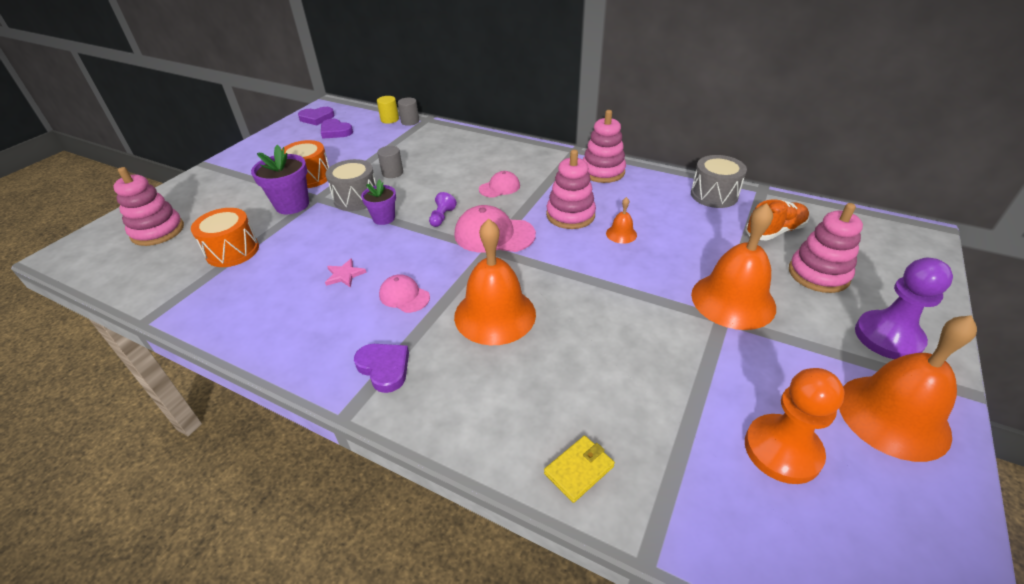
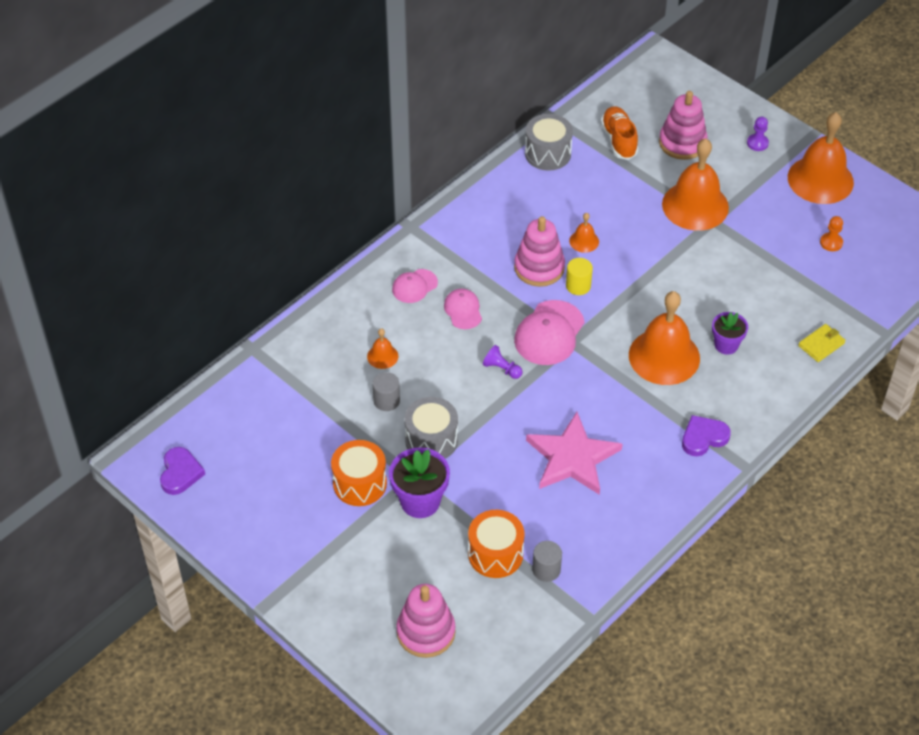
camera: 75 degrees left, 10 degrees up
purple heart [321,119,353,139] -> none
pink star [325,258,367,288] -> pink star [526,412,622,495], size x2.37
purple flower pot [361,180,396,225] -> purple flower pot moved to [712,312,748,355]
yellow cylinder [377,96,399,124] -> yellow cylinder moved to [566,258,593,295]
pink cap [379,274,430,313] -> pink cap moved to [392,269,438,303]
grey cylinder [398,98,419,126] -> grey cylinder moved to [532,541,562,582]
yellow wallet [544,436,615,503] -> yellow wallet turned 75 degrees clockwise [798,324,846,362]
pink stacking toy [583,110,626,183] -> none
orange pawn [745,368,845,484] -> orange pawn [820,216,843,251], size x0.48
purple pawn [855,258,953,359] -> purple pawn [747,117,769,151], size x0.48
none -> orange bell [367,328,398,369]

